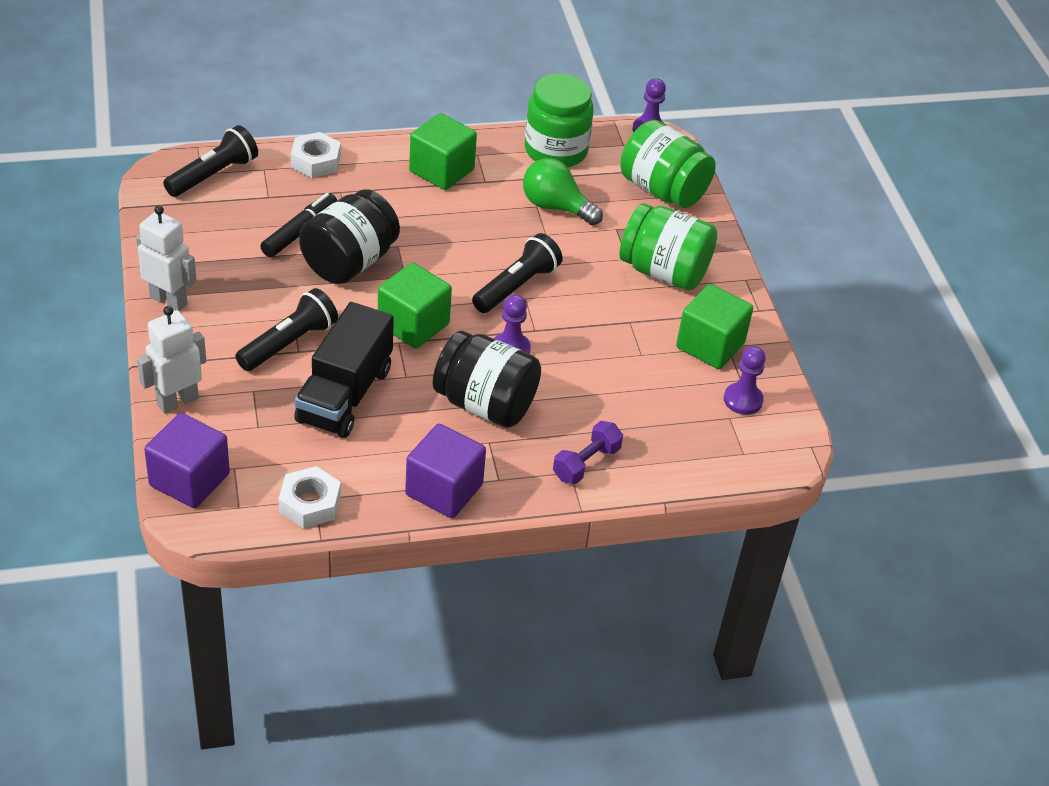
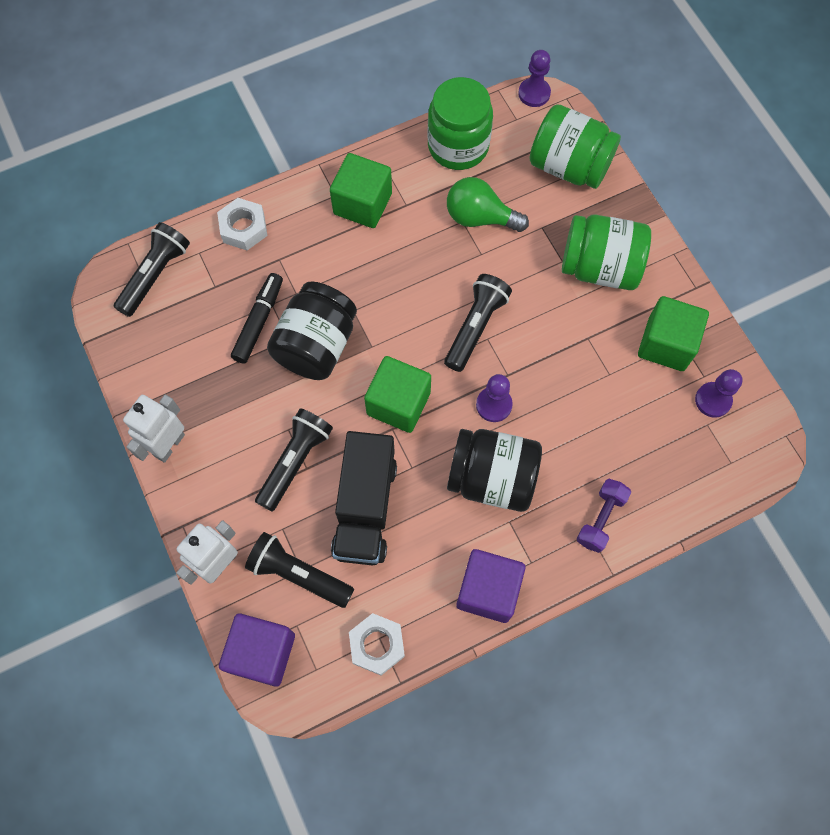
camera: 10 degrees left, 25 degrees up
white robot [136,205,197,311] -> white robot turned 75 degrees counterclockwise [123,395,185,463]
none -> black flashlight [245,532,354,608]

